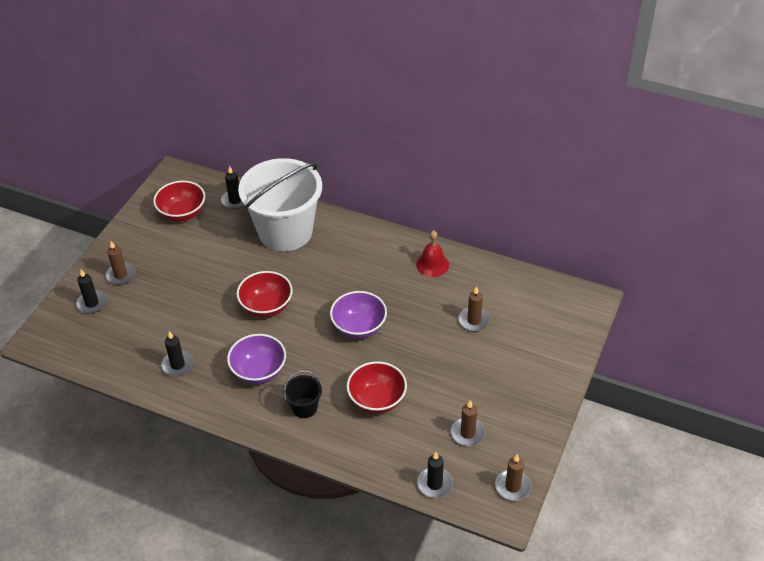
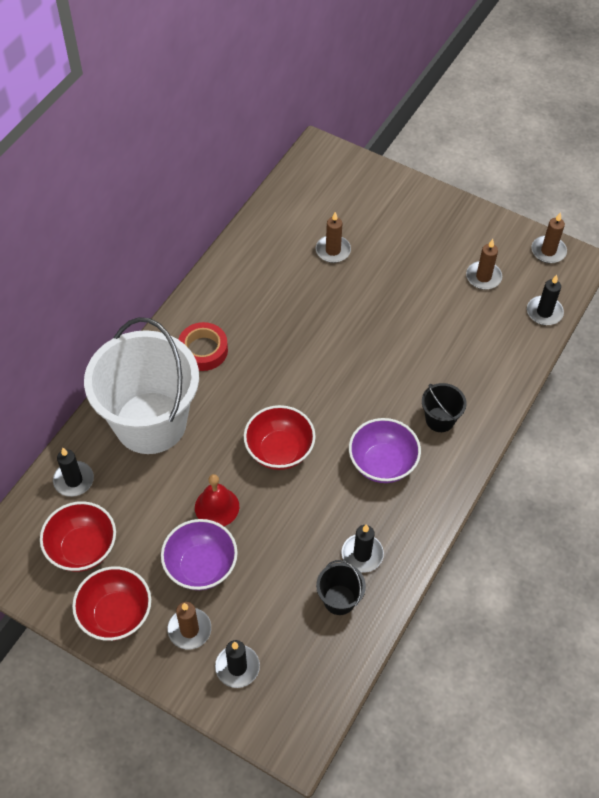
camera: 85 degrees left, 10 degrees up
purple bowl [330,291,387,339] -> purple bowl moved to [161,519,238,590]
red bowl [347,361,407,414] -> red bowl moved to [72,566,151,641]
red bell [416,230,449,277] -> red bell moved to [195,474,239,526]
none -> red tape [178,322,228,371]
none -> black bucket [316,560,366,615]

